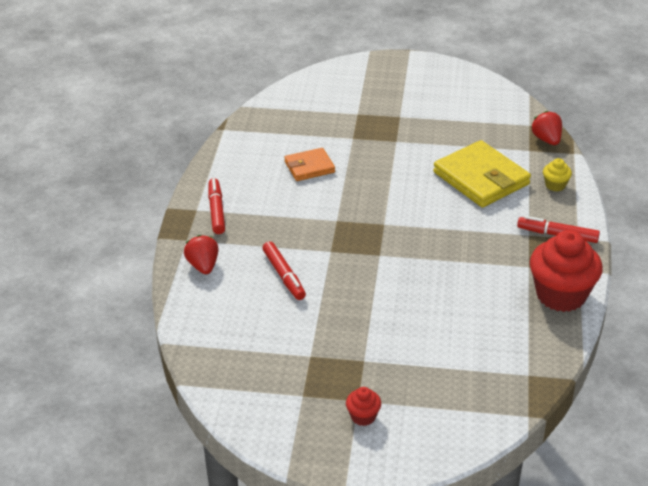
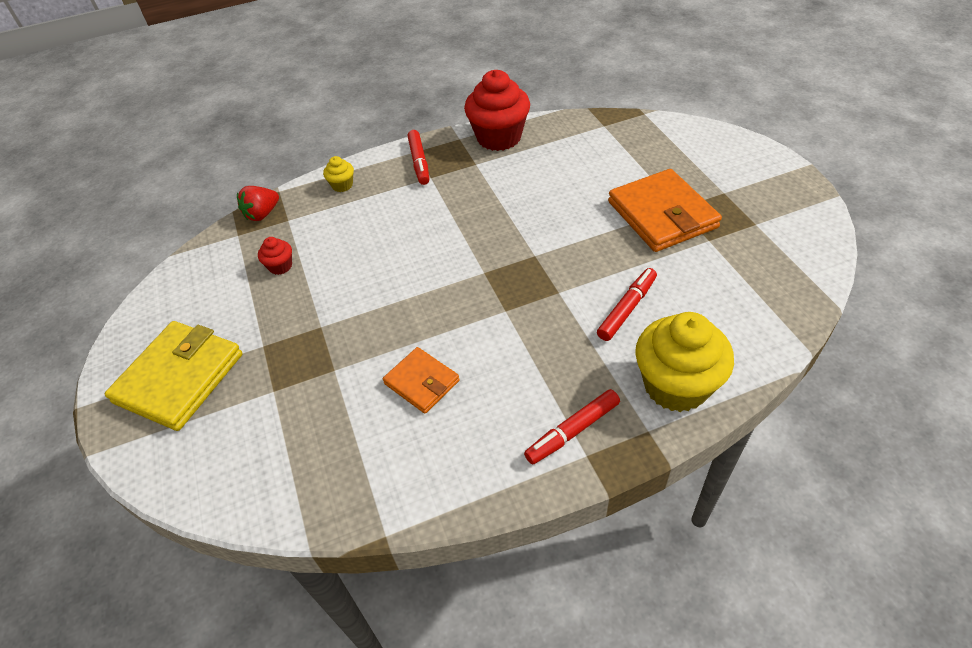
camera: 115 degrees left, 10 degrees up
red strawberry [184,235,219,274] -> yellow cupcake [635,312,734,412]
red cupcake [346,387,381,426] -> red cupcake moved to [258,237,292,275]
yellow wallet [433,140,531,208] -> yellow wallet moved to [105,321,242,431]
none -> orange wallet [608,169,722,252]

